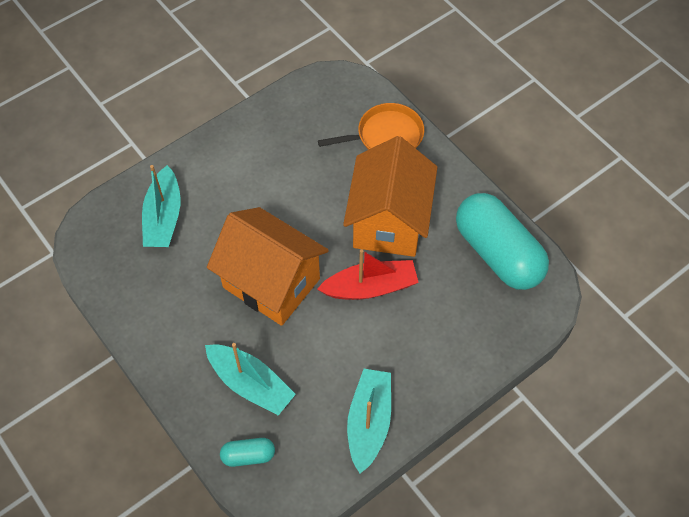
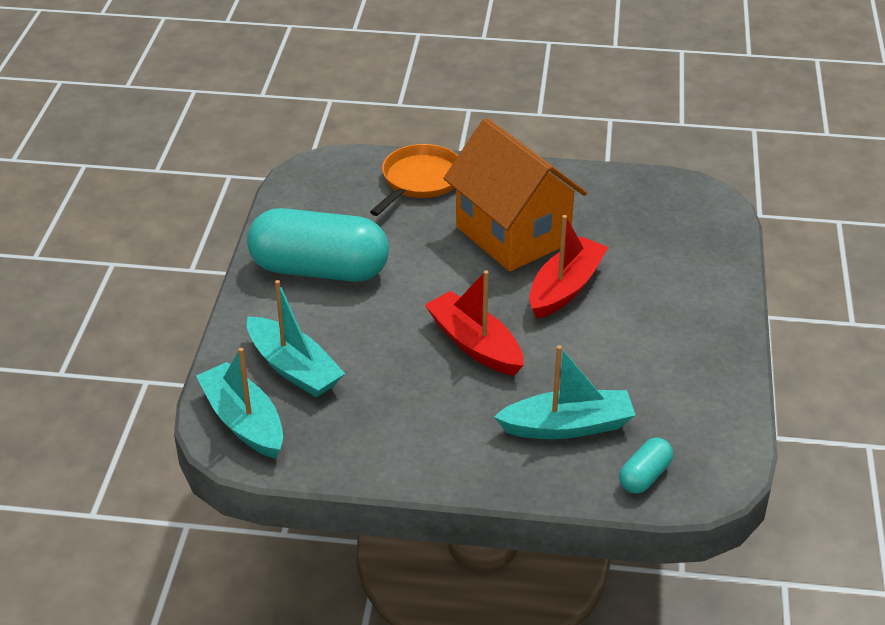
camera: 45 degrees left, 20 degrees down
orange house [207,207,329,326] -> red boat [425,270,524,376]
turquoise boat [347,369,391,473] -> turquoise boat moved to [196,348,283,459]
turquoise capsule [456,193,549,290] -> turquoise capsule moved to [247,208,389,282]

